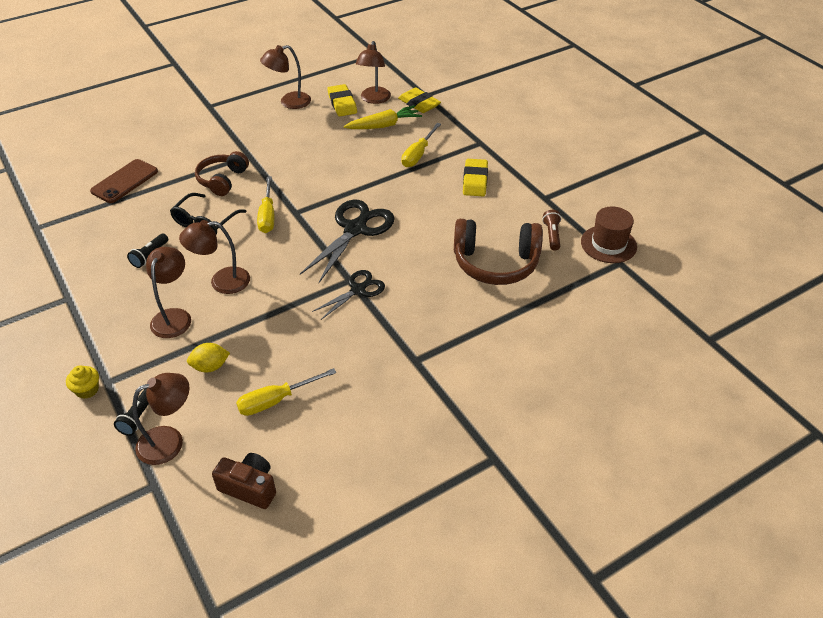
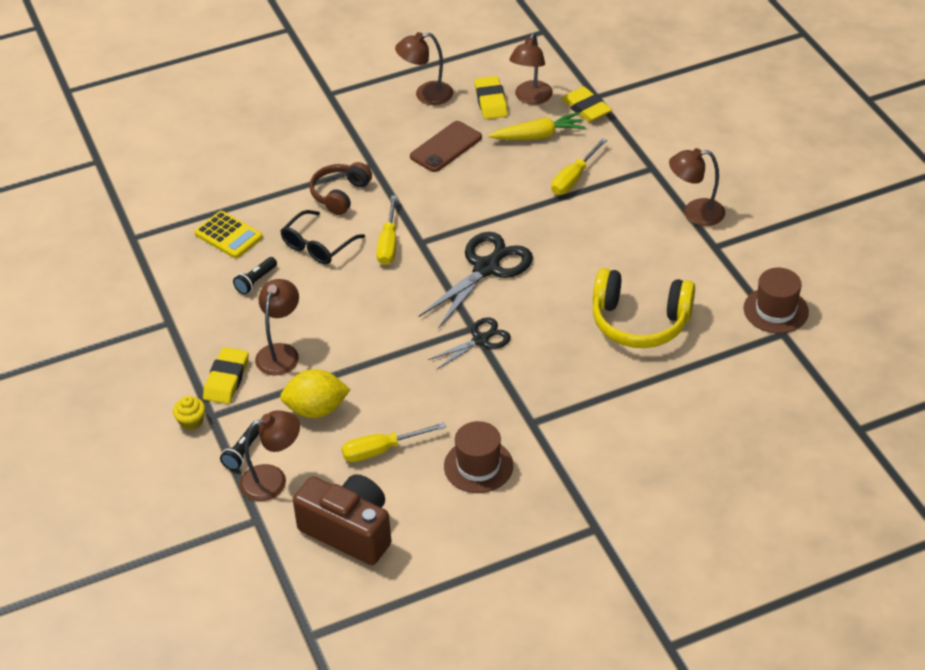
camera: 10 degrees right, 0 degrees up
brown phone [90,159,158,203] -> brown phone moved to [410,121,482,172]
brown lamp [179,220,250,294] -> brown lamp moved to [669,148,725,226]
yellow lemon [187,343,230,372] -> yellow lemon [280,369,351,418], size x1.57
brown camera [212,453,276,509] -> brown camera [293,474,391,565], size x1.64
brown headphones [454,219,543,285] -> yellow headphones [593,268,695,348]
yellow eraser [463,159,488,196] -> yellow eraser moved to [203,347,249,404]
brown flashlight [542,210,562,251] -> none
none -> yellow calculator [194,211,263,258]
none -> brown hat [444,421,513,493]

